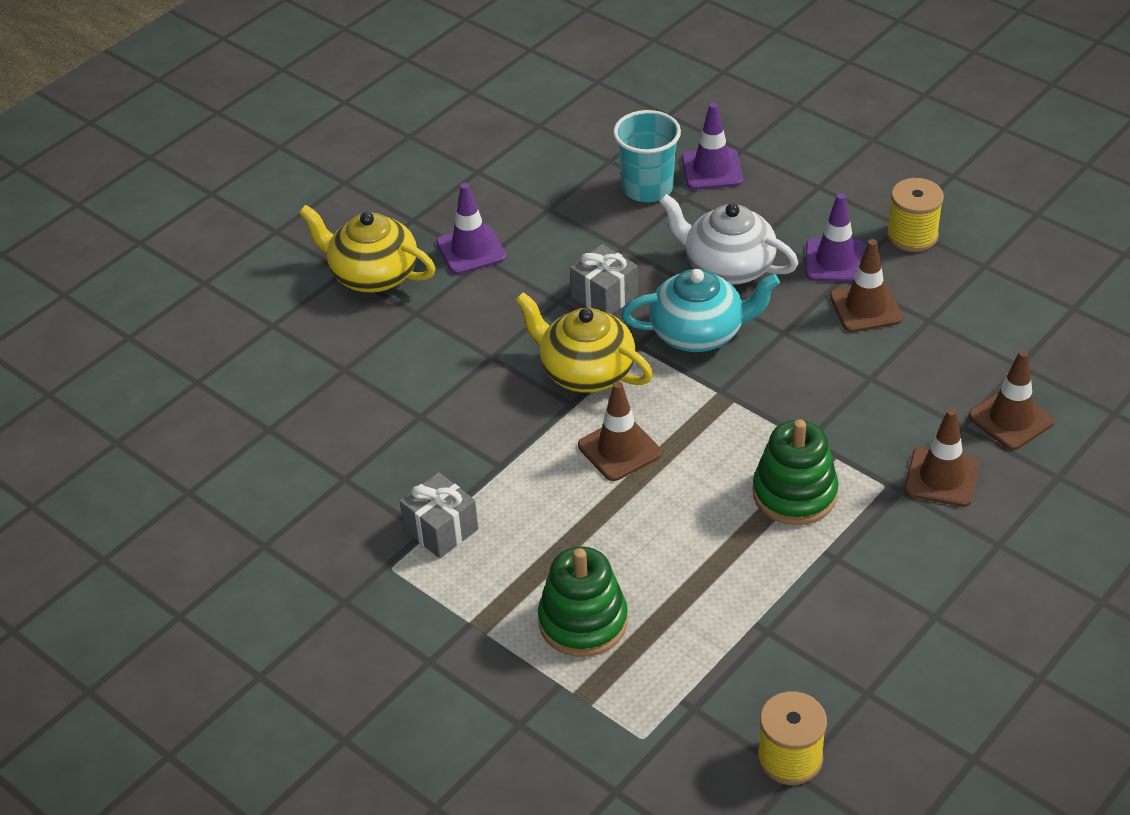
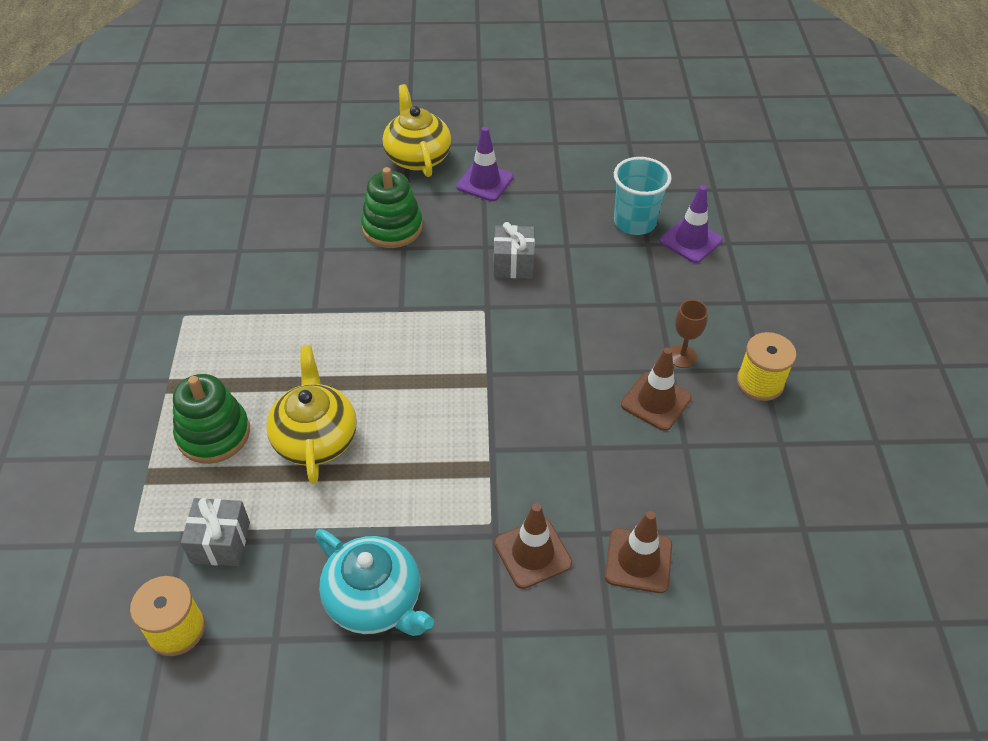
camera: 45 degrees right, 5 degrees up
grey gift [400,472,478,558] -> grey gift moved to [181,498,250,566]
yellow teapot [516,292,653,392] -> yellow teapot moved to [266,345,357,484]
brown traffic cone [578,381,661,481] -> none
turquoise teapot [621,269,780,352] -> turquoise teapot moved to [315,529,434,636]
white teapot [659,194,799,285] -> none
green stacking toy [753,419,839,525] -> green stacking toy moved to [361,167,423,248]
purple traffic cone [805,193,866,282] -> brown goblet [671,300,708,368]

